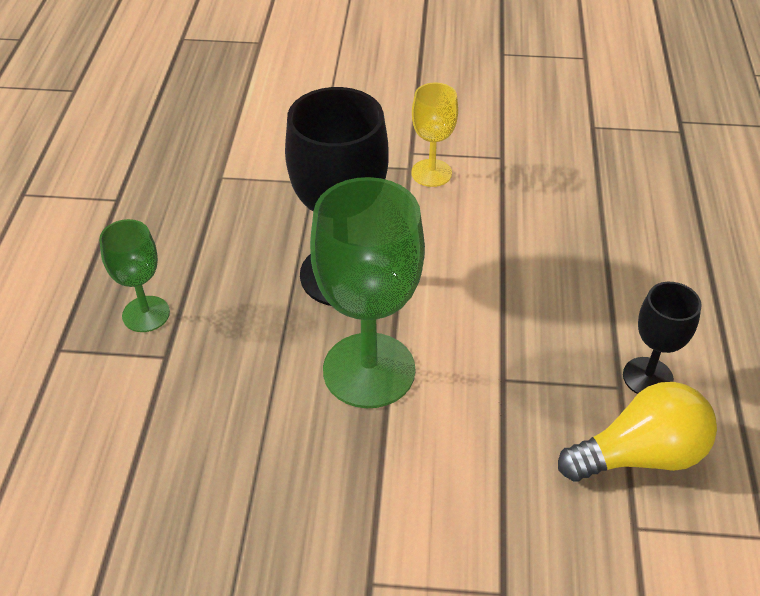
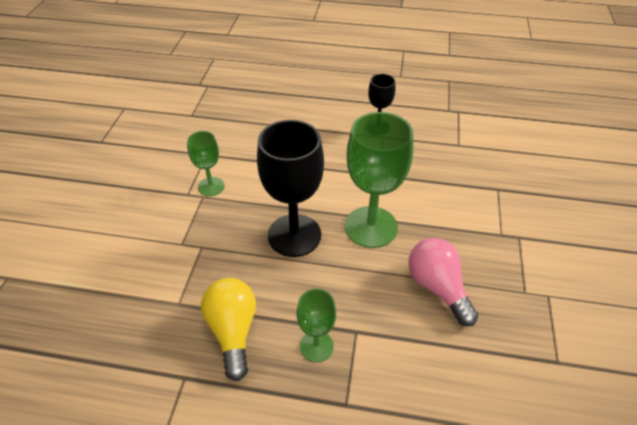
camera: 85 degrees left, 0 degrees up
yellow goblet [411,83,458,187] -> green goblet [187,131,224,196]
yellow light bulb [558,382,717,482] -> yellow light bulb moved to [201,278,256,381]
none -> pink light bulb [408,238,478,326]

